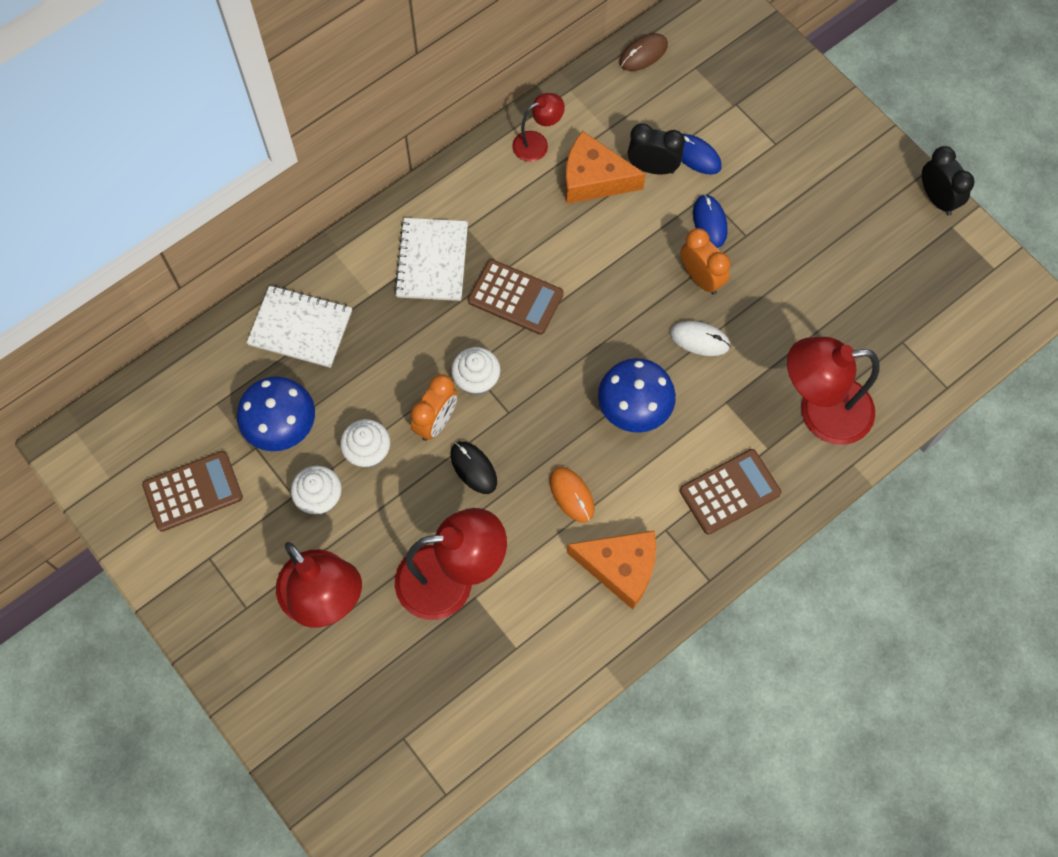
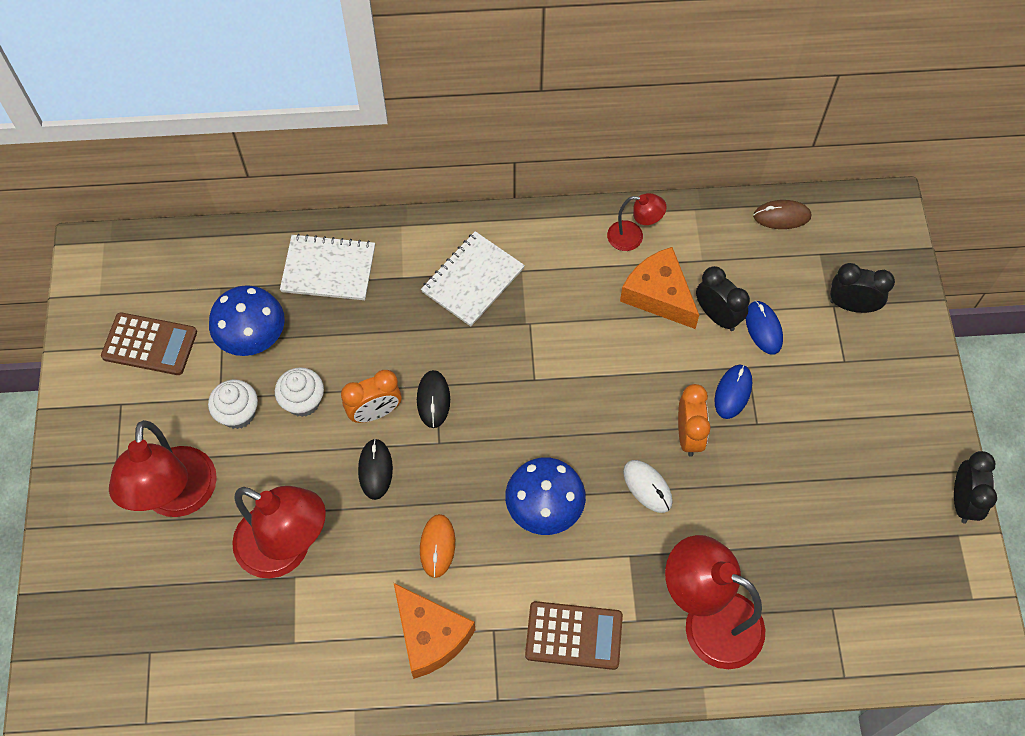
camera: 35 degrees right, 5 degrees down
white notebook [247,286,352,368] -> white notebook turned 45 degrees counterclockwise [280,234,375,300]
white cupcake [451,347,500,396] -> black mouse [417,370,450,428]
brown calculator [468,259,564,335] -> none
none -> black clock [830,263,895,313]

